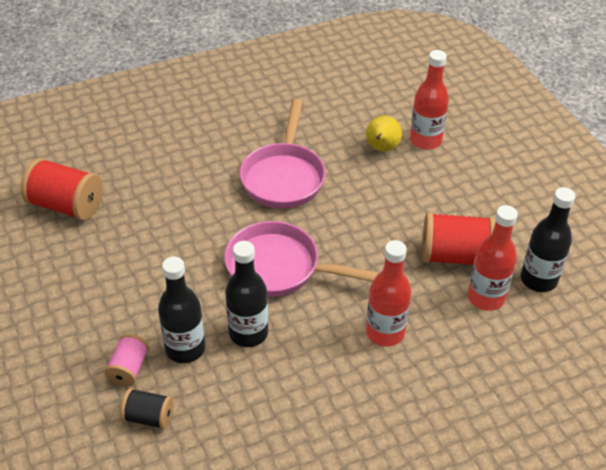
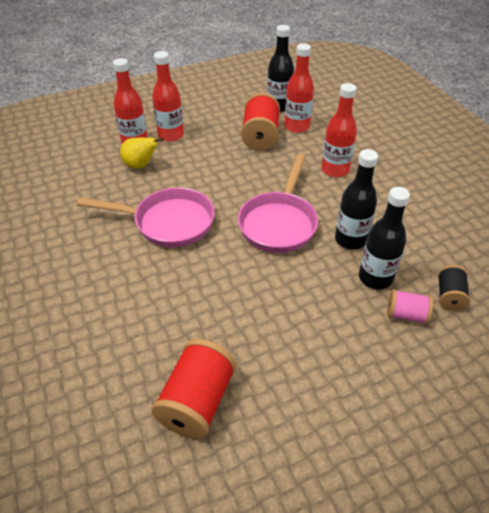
camera: 90 degrees left, 0 degrees up
none -> red bottle [152,51,184,142]

